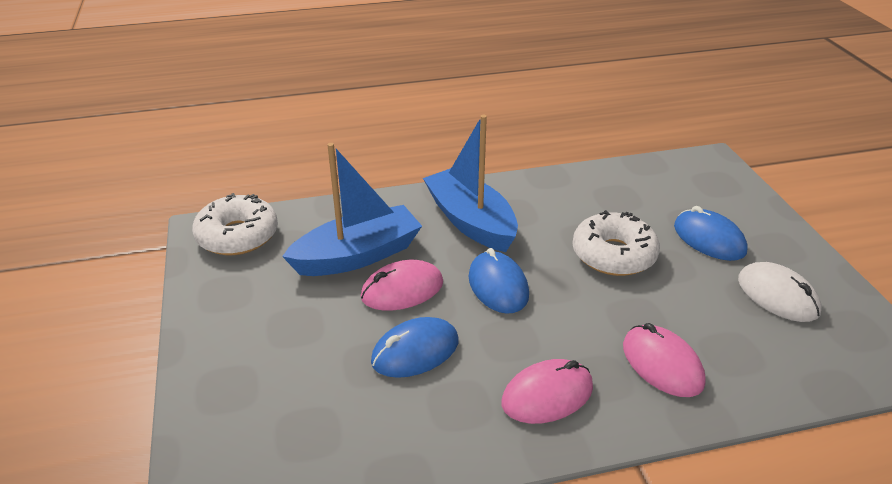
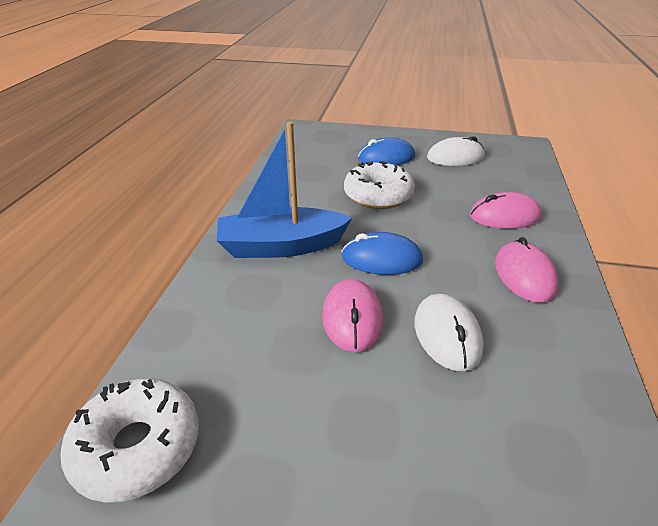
camera: 65 degrees left, 0 degrees up
blue boat [282,143,422,276] -> none
blue mouse [371,317,458,378] -> white mouse [415,294,483,371]

